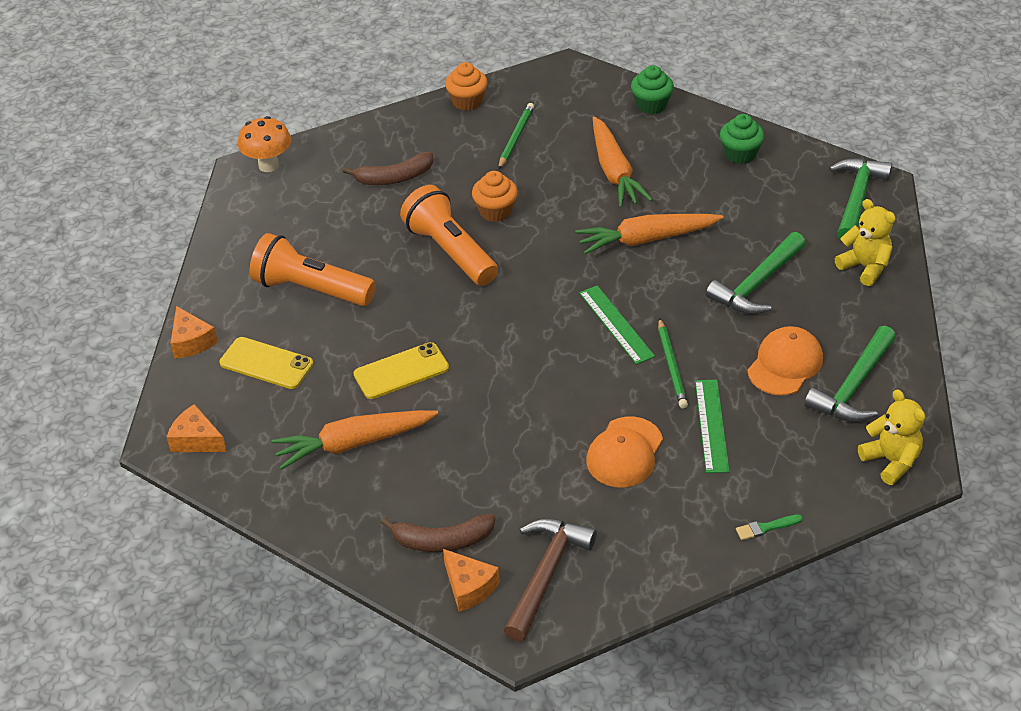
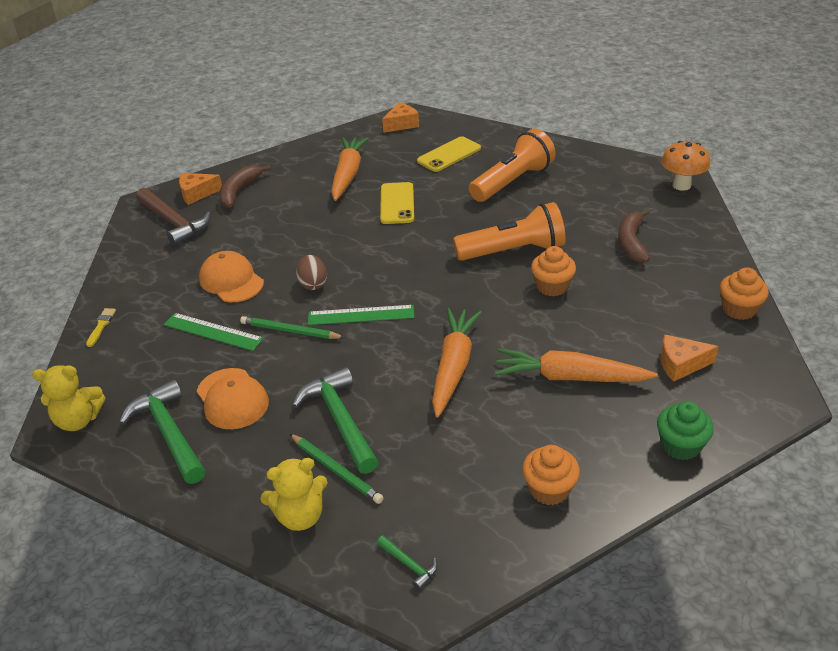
camera: 115 degrees right, 5 degrees down
orange cheese [170,306,218,359] -> orange cheese moved to [660,334,719,382]
green pencil [498,103,534,170] -> green pencil moved to [290,434,384,504]
green cupcake [720,114,764,164] -> orange cupcake [522,445,580,505]
green brush [736,514,803,540] -> yellow brush [86,308,116,347]
green hammer [829,158,892,240] -> green hammer [377,535,438,590], size x0.45
none -> brown egg [296,255,327,290]

